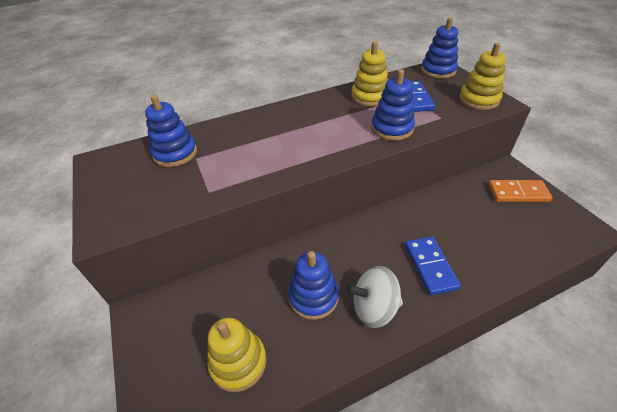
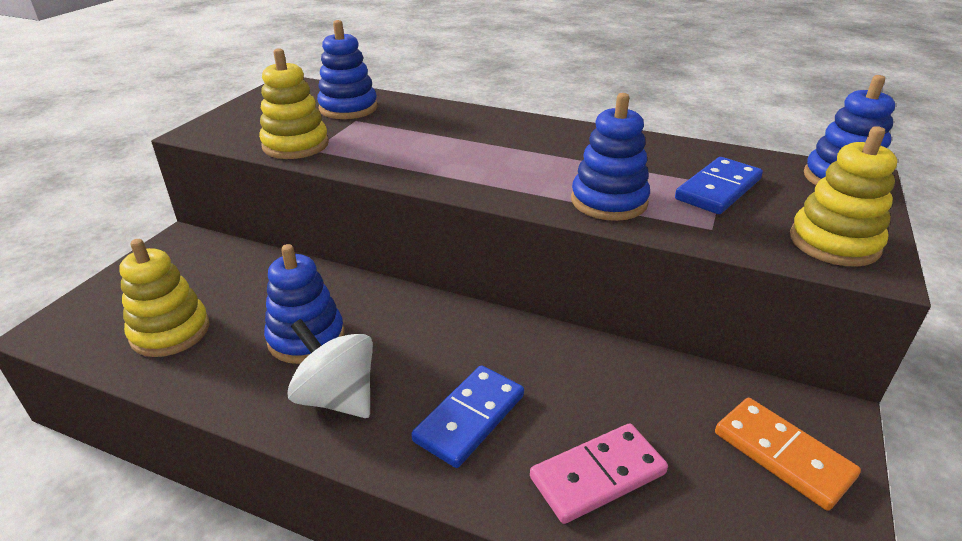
camera: 45 degrees right, 10 degrees down
yellow stacking toy [351,41,388,106] -> yellow stacking toy moved to [259,48,329,159]
none -> pink domino [530,423,668,524]

